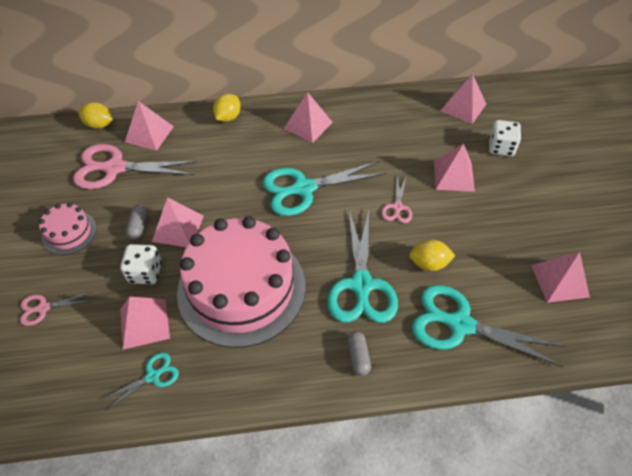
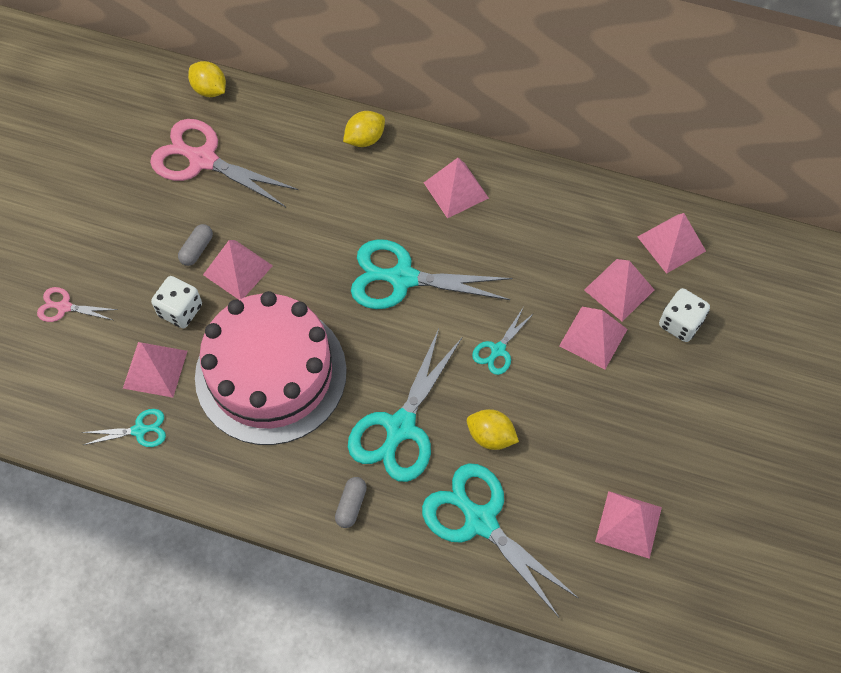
camera: 25 degrees right, 10 degrees up
pink cake [39,203,97,255] -> none
pink pyramid [125,101,174,151] -> pink pyramid moved to [584,259,654,321]
pink scissors [381,176,412,223] -> turquoise scissors [472,308,534,375]

